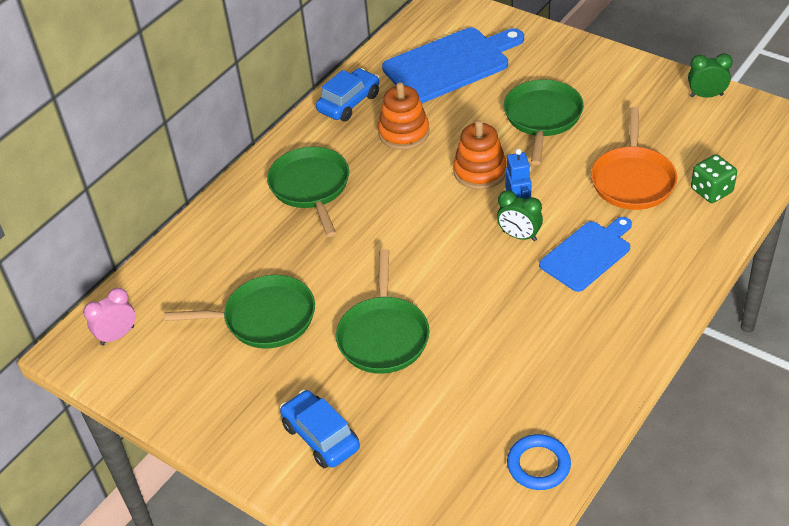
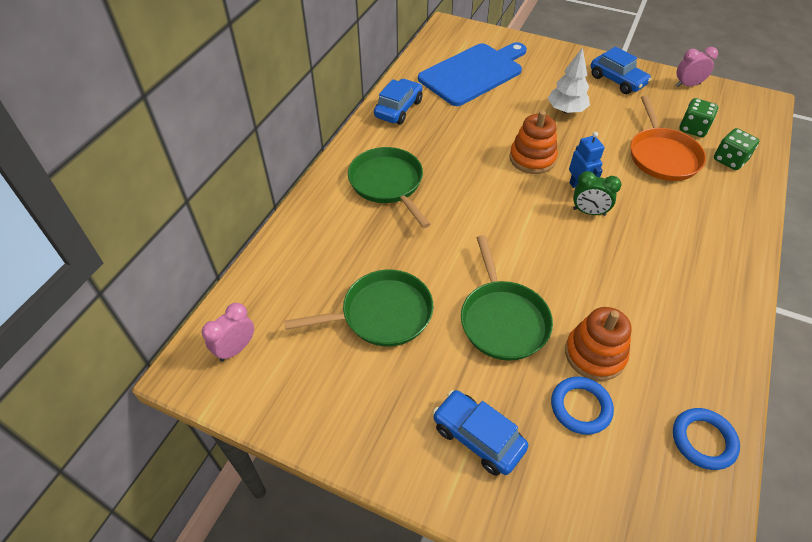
camera: 15 degrees left, 5 degrees up
orange stacking toy [378,82,429,150] -> orange stacking toy moved to [565,307,632,381]
green pan [504,79,584,165] -> white tree [548,47,590,113]
blue cutting board [539,217,632,292] -> none
green clock [688,53,733,98] -> pink clock [676,47,718,87]
none -> blue ring [551,377,614,435]
none -> blue car [591,47,652,94]
none -> green dice [679,98,718,137]

